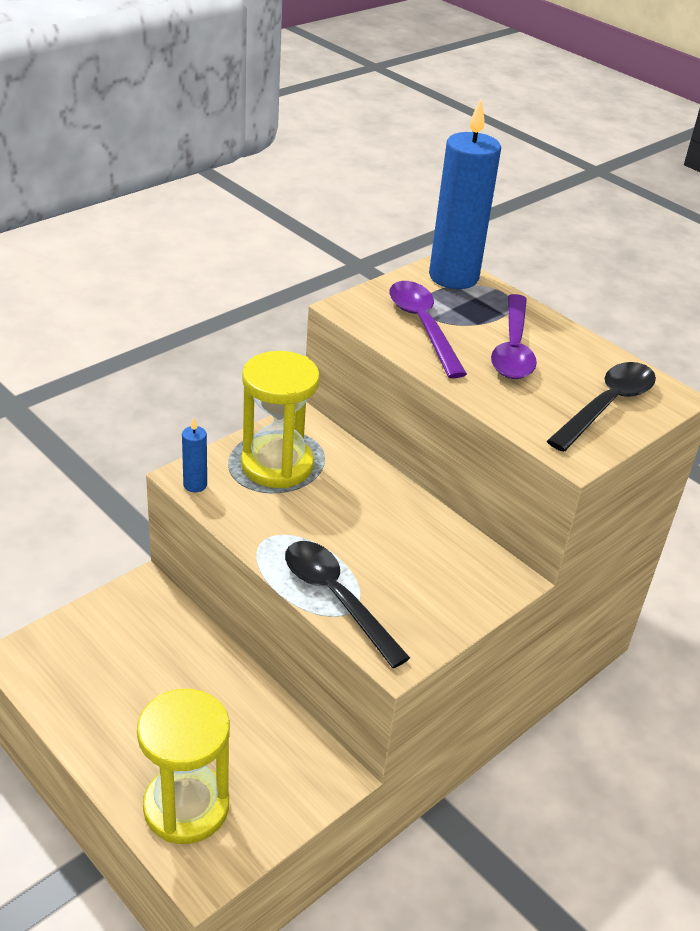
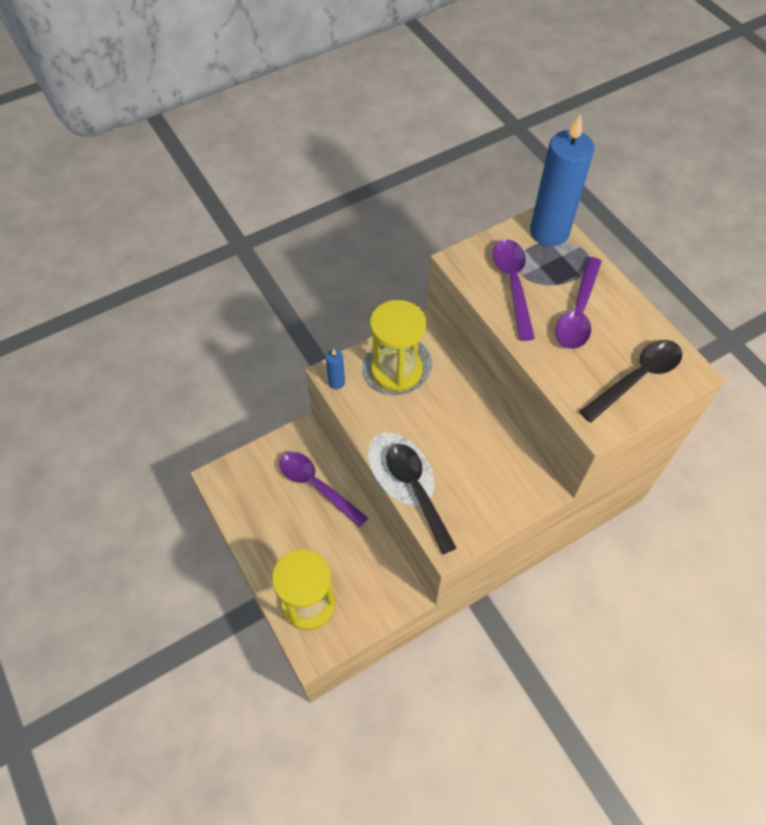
camera: 15 degrees right, 20 degrees up
none -> purple spoon [279,452,368,528]

